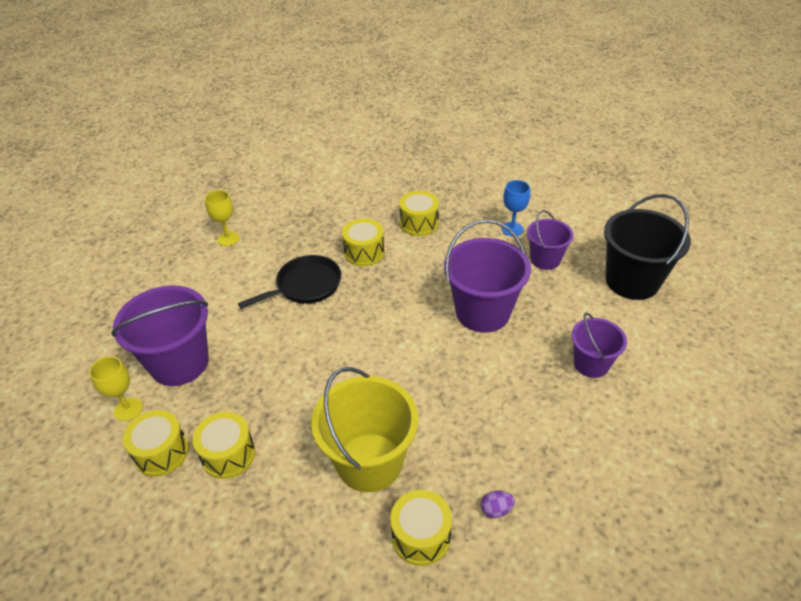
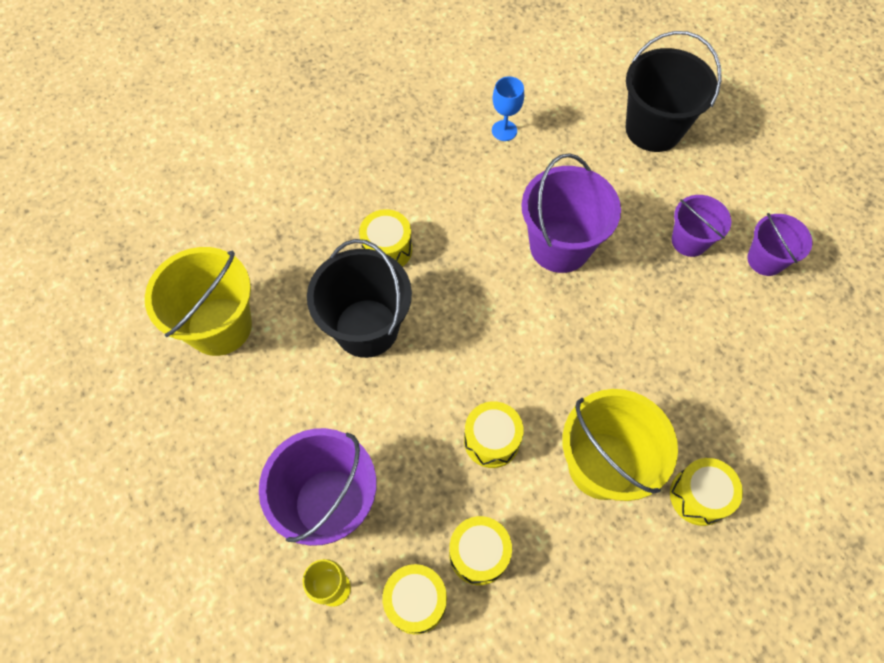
camera: 40 degrees left, 20 degrees up
yellow goblet [205,190,239,246] -> yellow bucket [145,247,252,356]
black pan [238,255,341,309] -> black bucket [307,239,412,358]
yellow drum [399,191,439,236] -> yellow drum moved to [464,401,524,468]
purple egg [481,490,515,518] -> none
purple bucket [527,210,574,270] -> purple bucket moved to [747,213,812,276]

